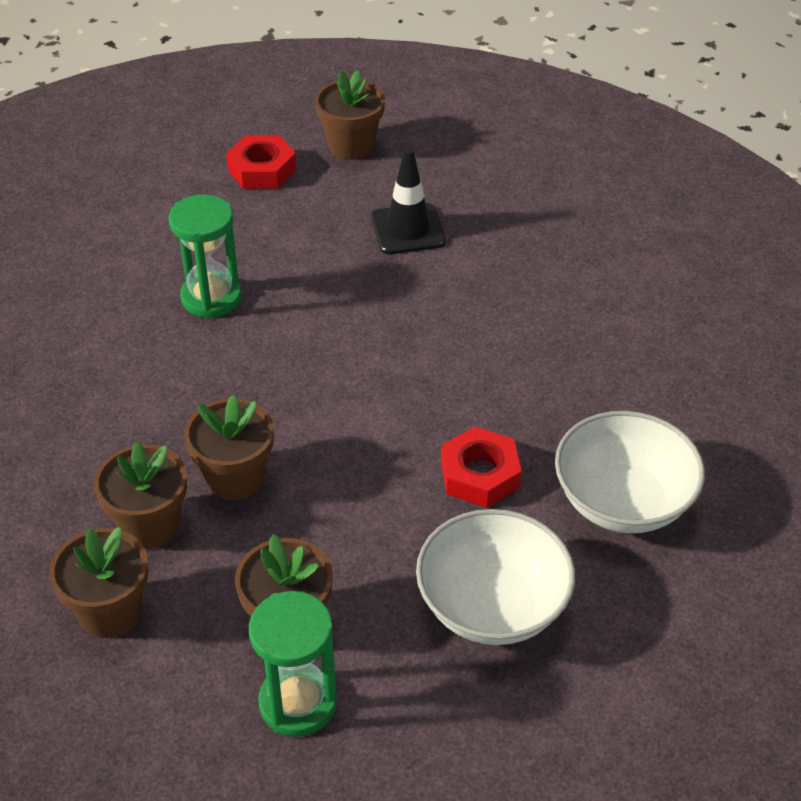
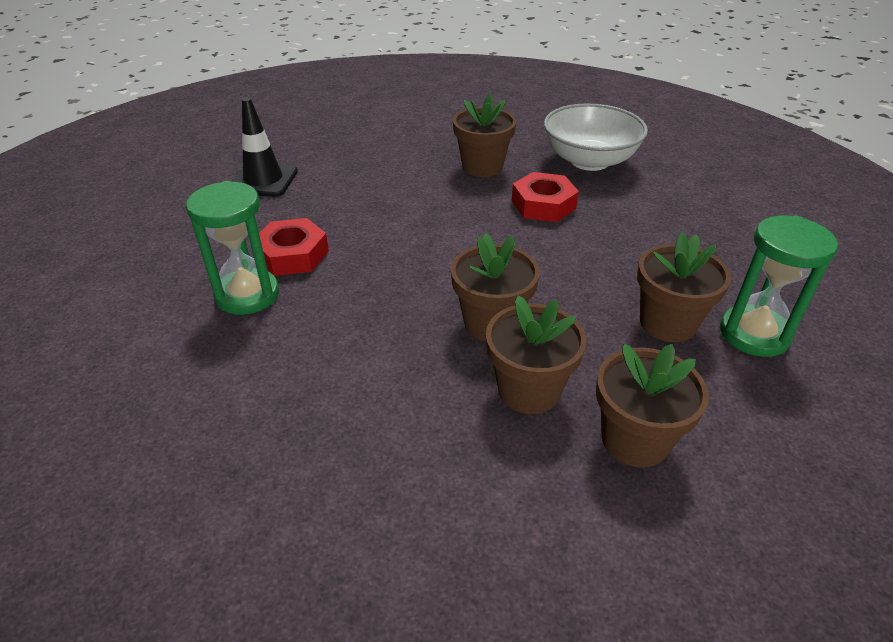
camera: 70 degrees left, 5 degrees down
red nut [226,135,296,189] -> red nut moved to [259,218,329,276]
brown flower pot [315,70,385,160] -> brown flower pot moved to [453,93,516,177]
white bowl [416,509,575,645] -> none

